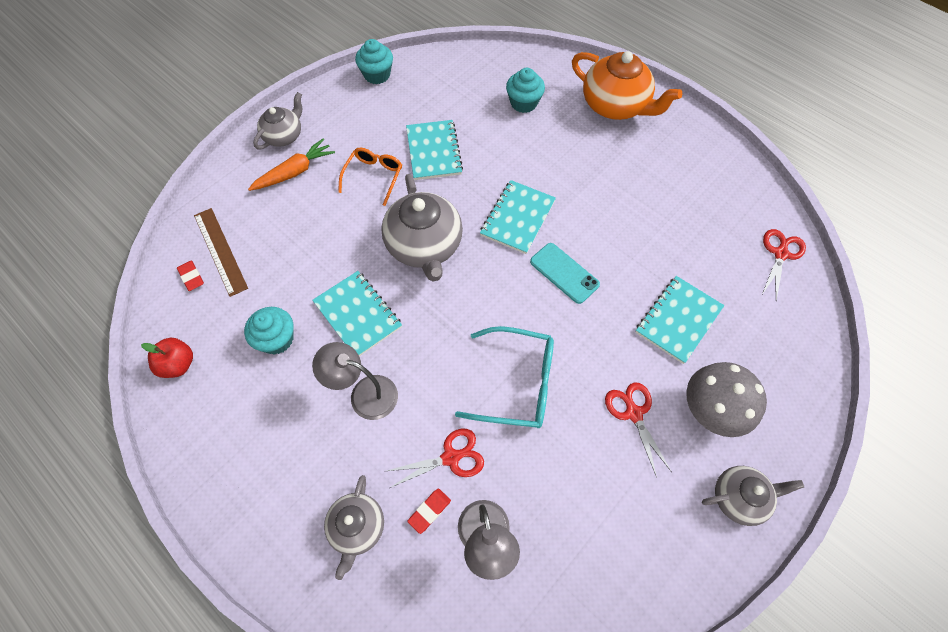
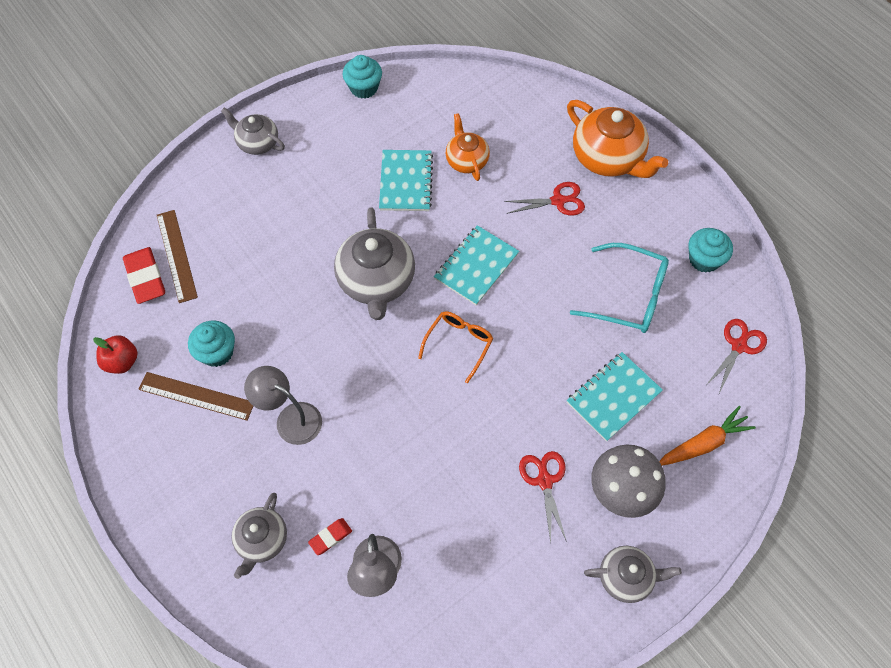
camera: 10 degrees right, 0 degrees up
red eraser [177,260,204,291] -> red eraser [123,247,165,304], size x1.82
orange carrot [248,139,335,191] -> orange carrot moved to [659,406,756,466]
grey teapot [253,92,302,149] -> grey teapot turned 105 degrees counterclockwise [221,108,285,155]
turquoise notebook [312,271,402,356] -> none
orange glasses [338,148,402,206] -> orange glasses moved to [418,311,493,383]
red scissors [387,429,484,488] -> red scissors moved to [504,182,585,216]
turquoise glasses [455,326,554,428] -> turquoise glasses moved to [570,243,669,333]
turquoise cupcake [506,68,545,113] -> turquoise cupcake moved to [689,228,733,273]
turquoise phone [530,243,600,304] -> none
none -> brown ruler [138,372,253,421]
none -> orange teapot [446,113,490,181]

